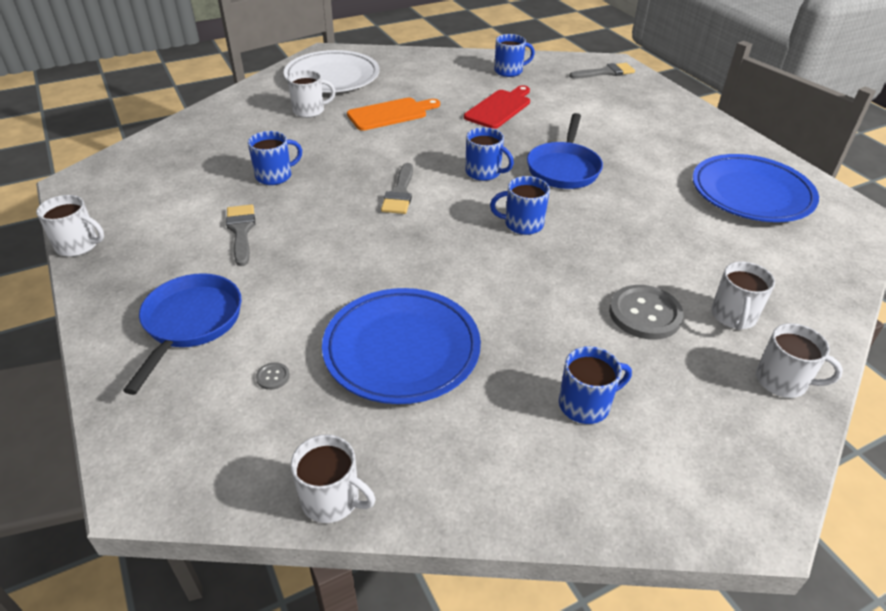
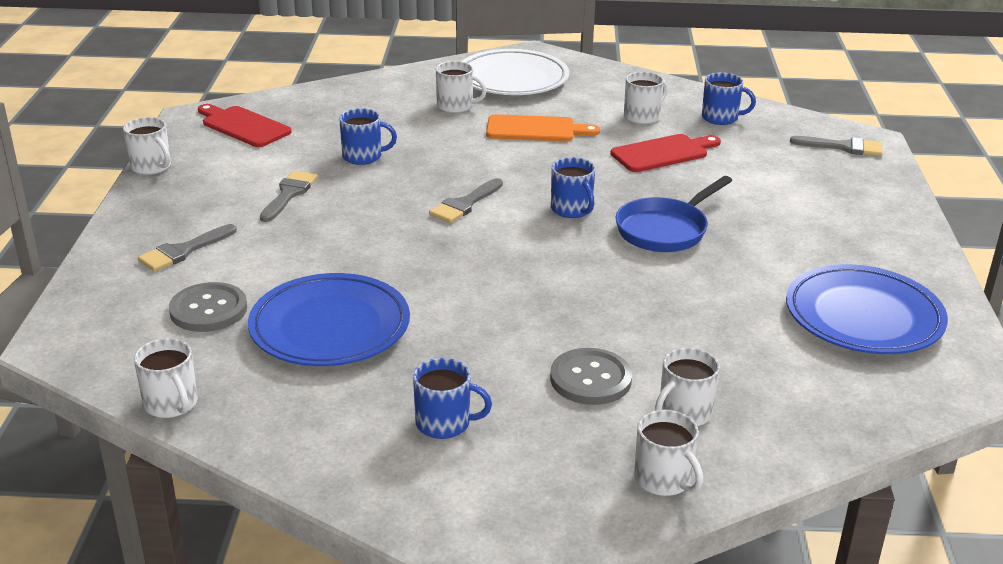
camera: 30 degrees right, 10 degrees down
blue pan [123,273,242,395] -> grey brush [138,224,237,272]
grey button [256,362,290,390] -> grey button [169,282,247,332], size x2.41
blue mug [490,176,550,235] -> none
none -> red cutting board [198,104,292,147]
none -> white mug [624,72,668,124]

